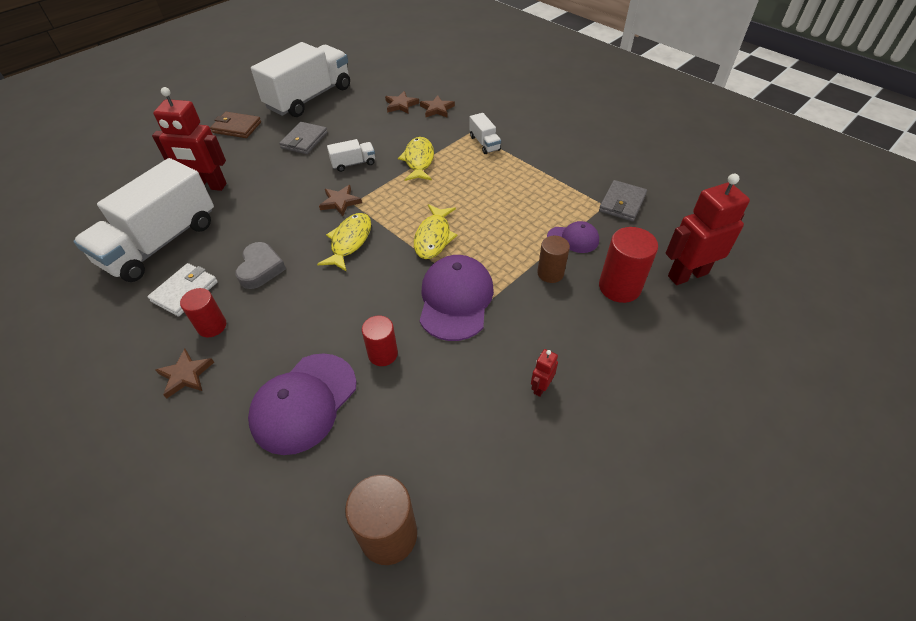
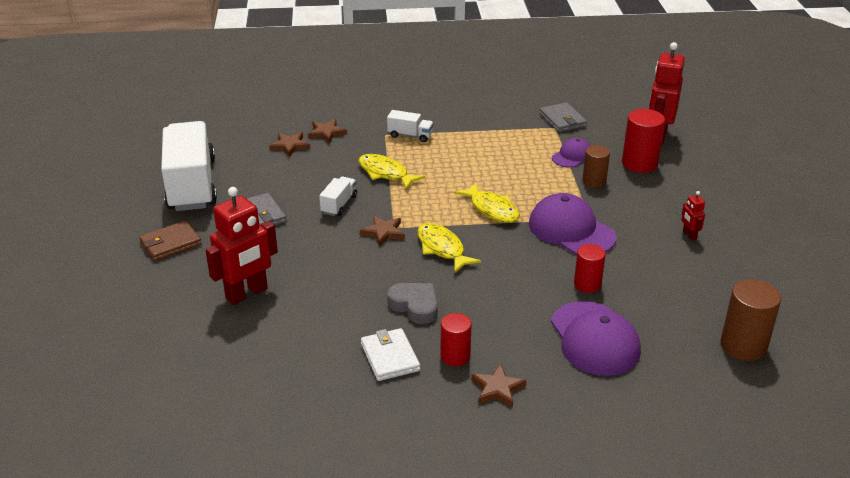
camera: 50 degrees left, 15 degrees down
white truck [73,158,214,282] -> none

